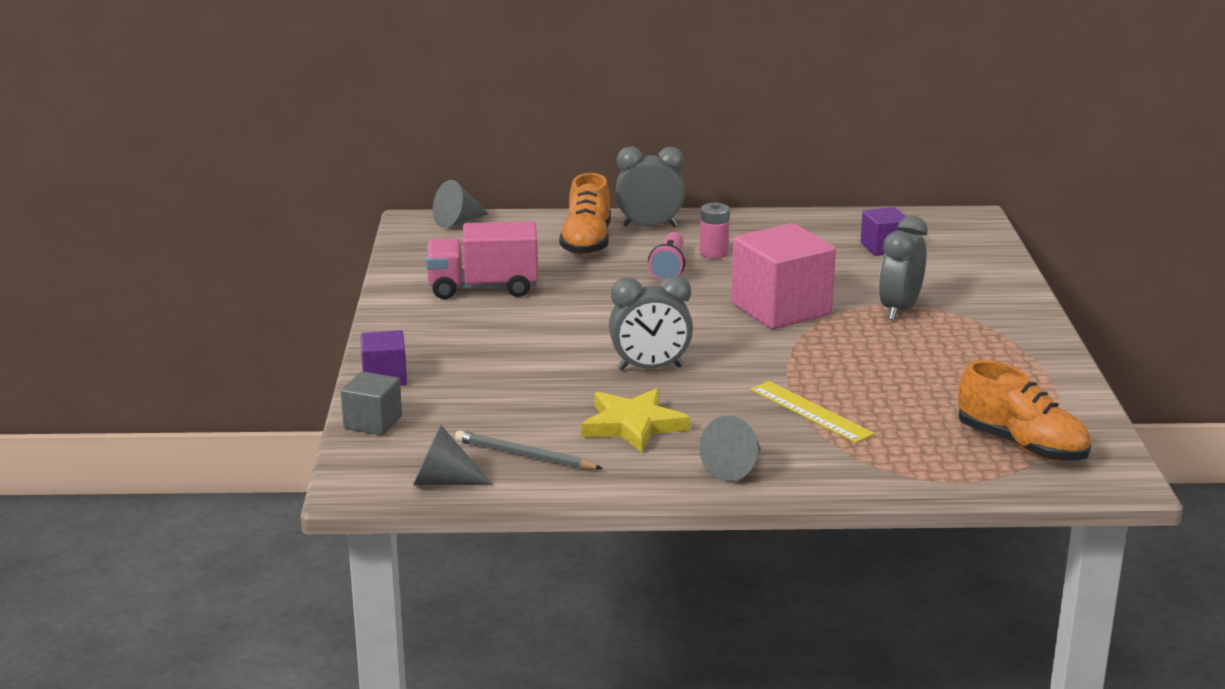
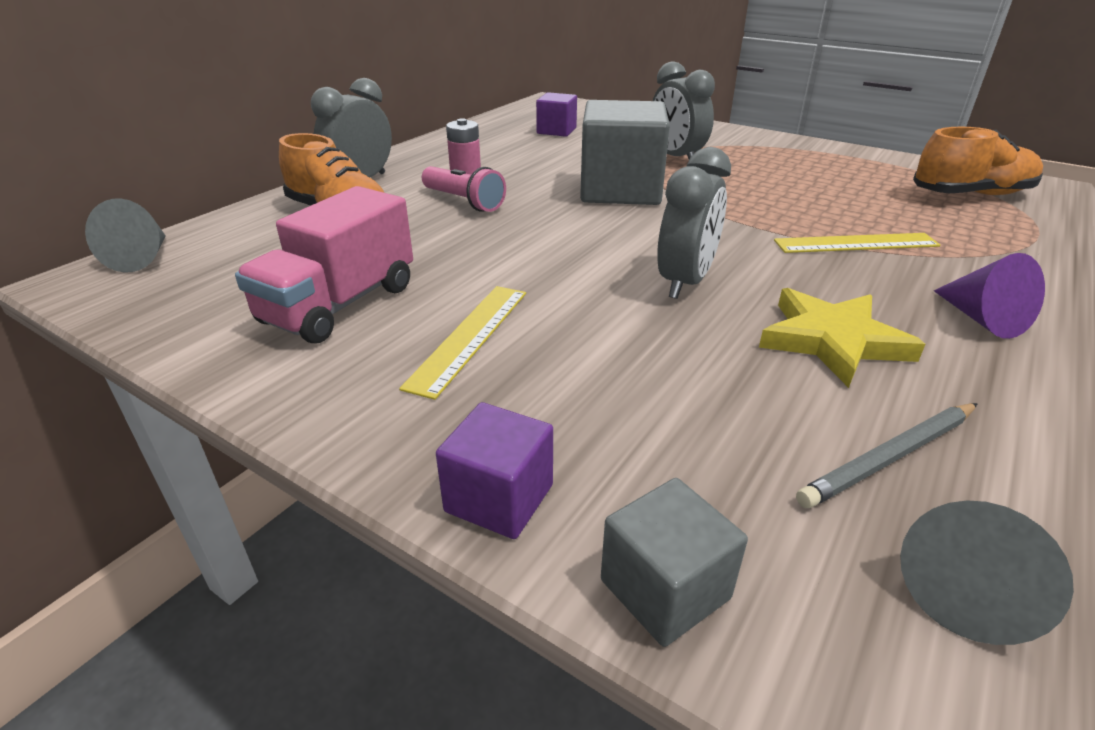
camera: 55 degrees left, 10 degrees up
grey cone [699,415,761,482] -> purple cone [934,253,1045,339]
pink cube [731,223,836,329] -> grey cube [580,100,670,205]
none -> yellow ruler [399,286,526,400]

